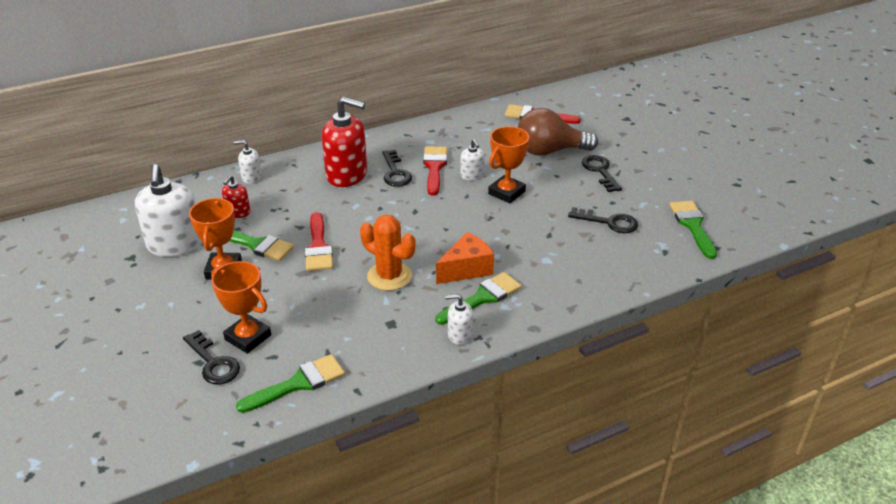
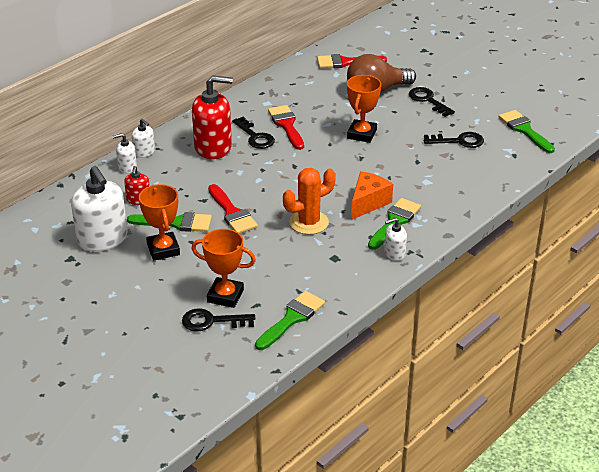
camera: 20 degrees left, 0 degrees up
black key [183,330,240,385] -> black key turned 150 degrees clockwise [182,308,255,332]
orange cactus [360,214,416,291] -> orange cactus turned 45 degrees counterclockwise [283,168,336,235]
white soap dispenser [460,139,485,180] -> white soap dispenser moved to [132,119,155,157]

